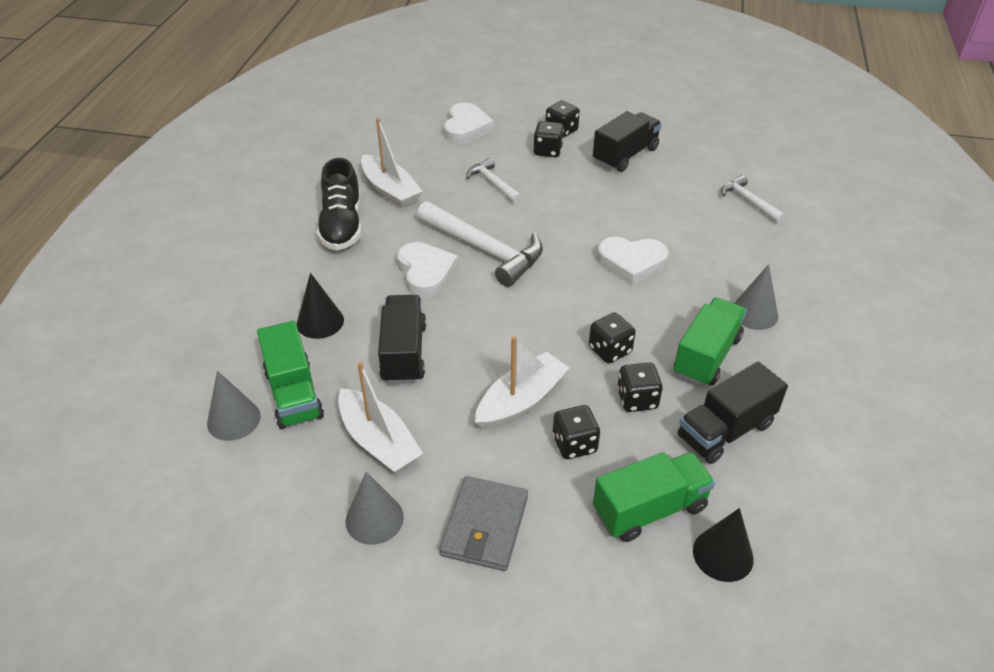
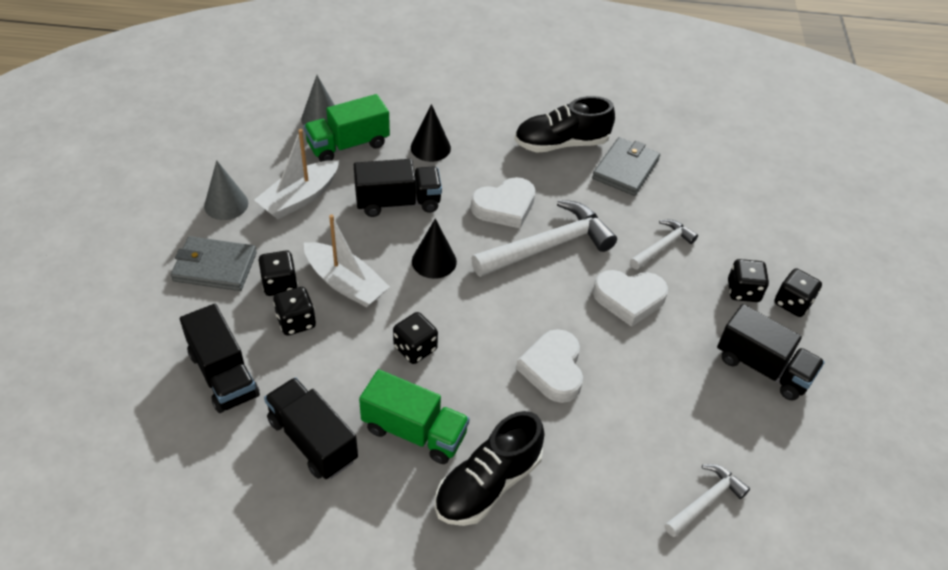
camera: 80 degrees right, 5 degrees up
white boat [361,117,423,208] -> grey wallet [592,137,660,196]
white hammer [417,201,543,287] -> white hammer turned 150 degrees counterclockwise [471,200,617,277]
white heart [444,102,494,144] -> white heart moved to [593,270,668,327]
green truck [593,452,715,542] -> black truck [180,304,260,413]
black dice [617,363,663,412] -> black dice moved to [258,251,298,296]
black cone [693,508,754,582] -> black cone moved to [412,218,457,279]
grey cone [734,264,778,330] -> black shoe [435,411,545,526]

